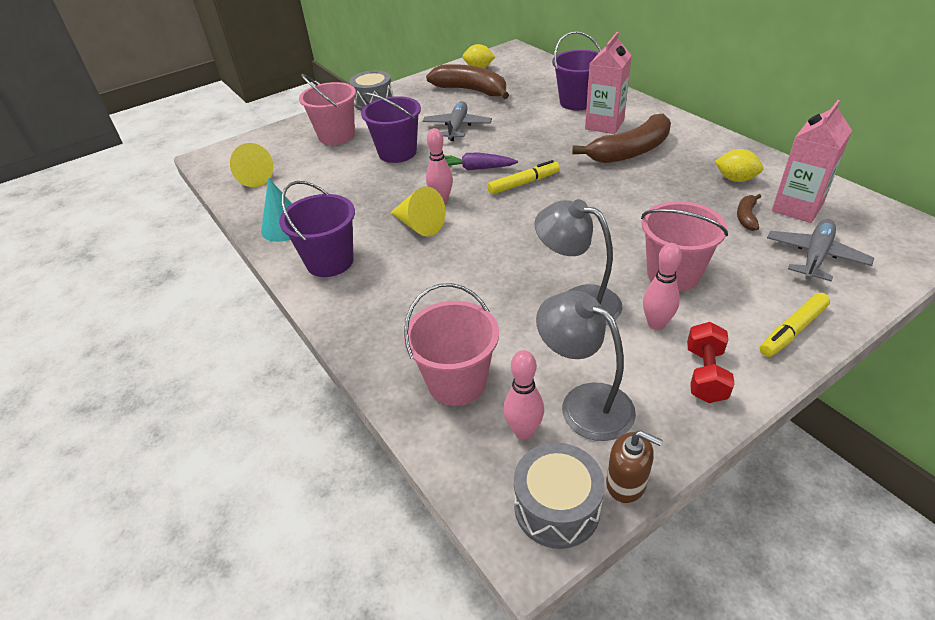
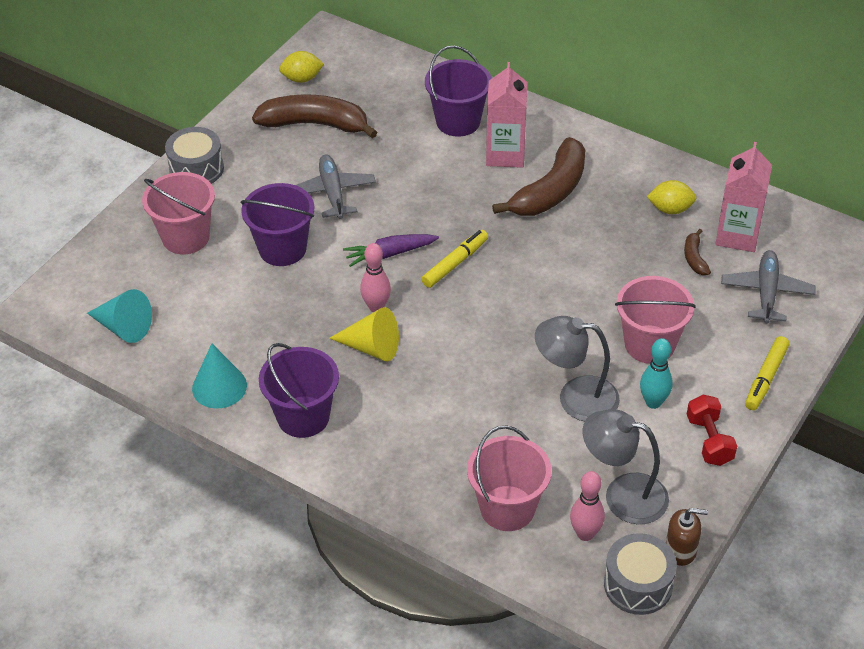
camera: 25 degrees left, 5 degrees up
yellow cone [230,143,273,187] -> turquoise cone [87,289,152,343]
pink bowling pin [643,243,682,330] -> turquoise bowling pin [640,338,673,409]

